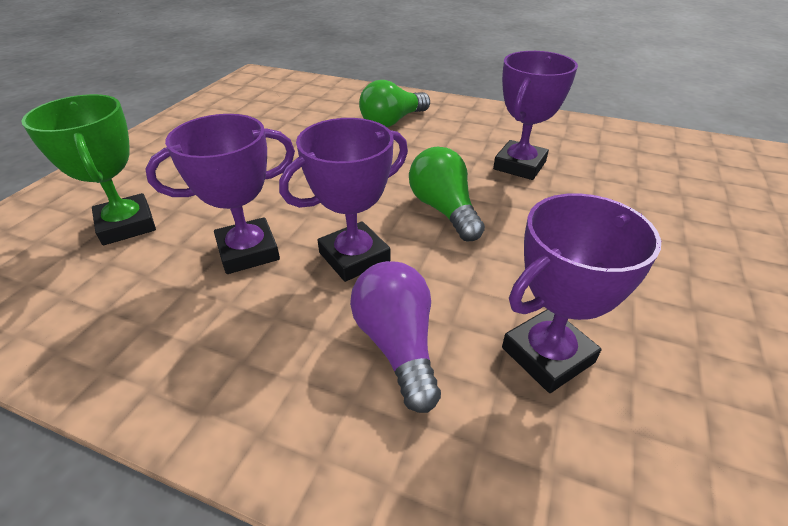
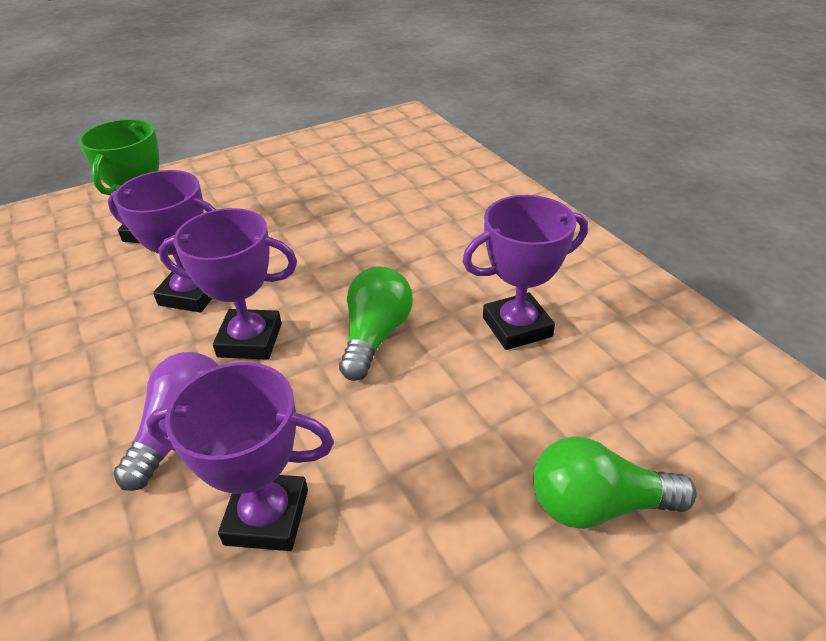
camera: 40 degrees right, 0 degrees up
green light bulb [359,80,430,127] -> green light bulb moved to [533,436,697,529]

